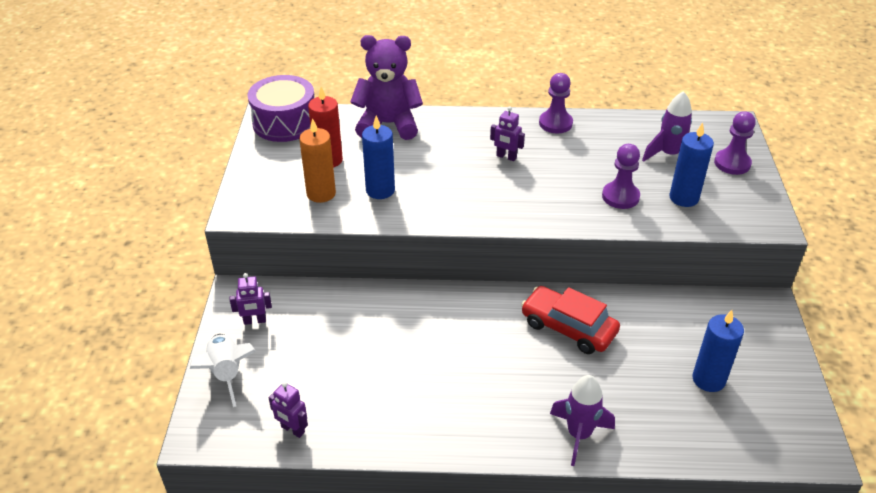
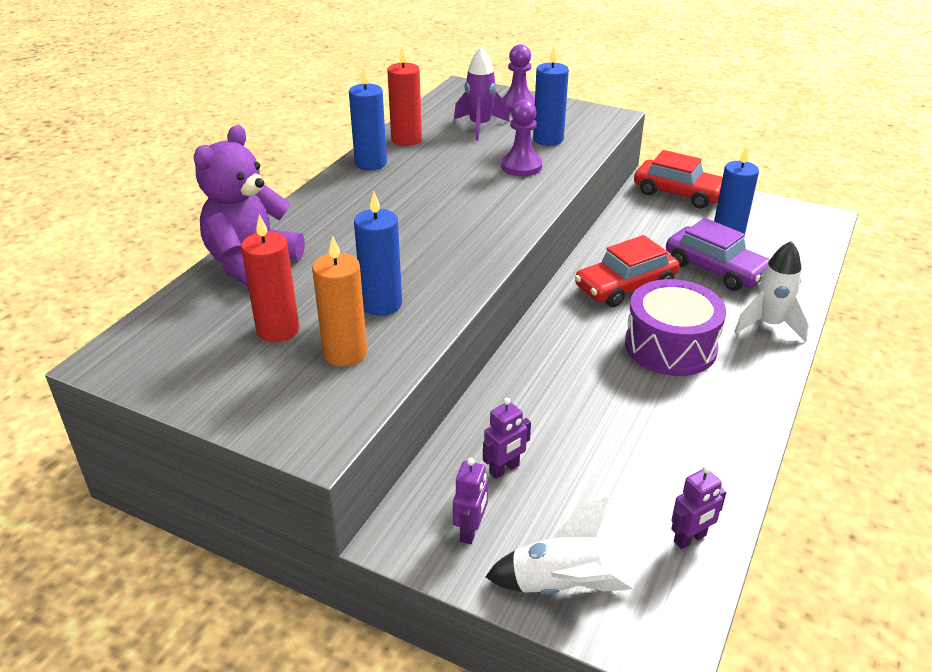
camera: 65 degrees left, 5 degrees down
purple drum [247,75,315,142] -> purple drum moved to [625,279,726,376]
purple robot [490,107,525,161] -> purple robot moved to [483,398,531,479]
purple pawn [539,73,573,133] -> blue candle [349,67,387,170]
purple rocket [550,375,615,466] -> white rocket [734,241,809,342]
none -> red candle [387,45,422,146]
none -> red car [634,150,723,208]
none -> purple car [666,218,770,291]

